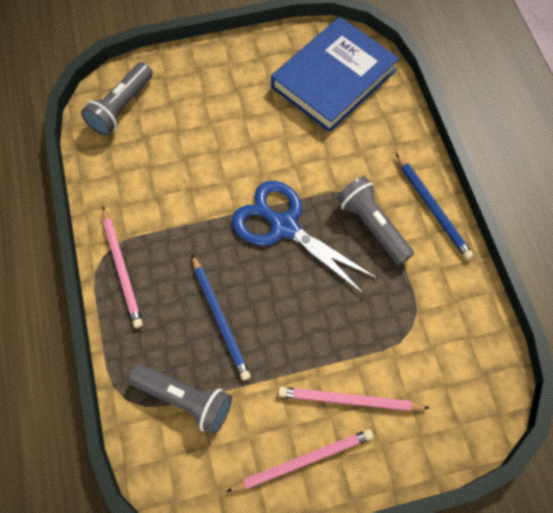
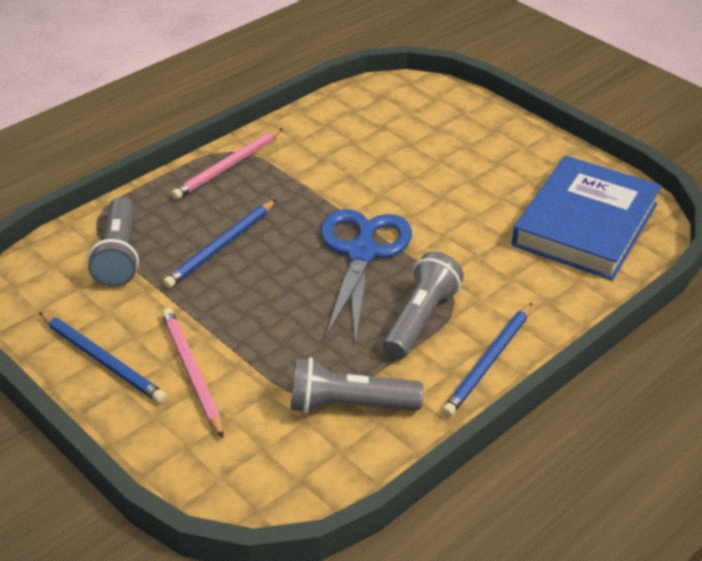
camera: 60 degrees right, 25 degrees down
grey flashlight [81,62,153,136] -> grey flashlight moved to [290,357,423,414]
pink pencil [226,429,373,492] -> blue pencil [39,312,167,403]
blue book [271,17,399,132] -> blue book turned 75 degrees counterclockwise [512,156,662,281]

